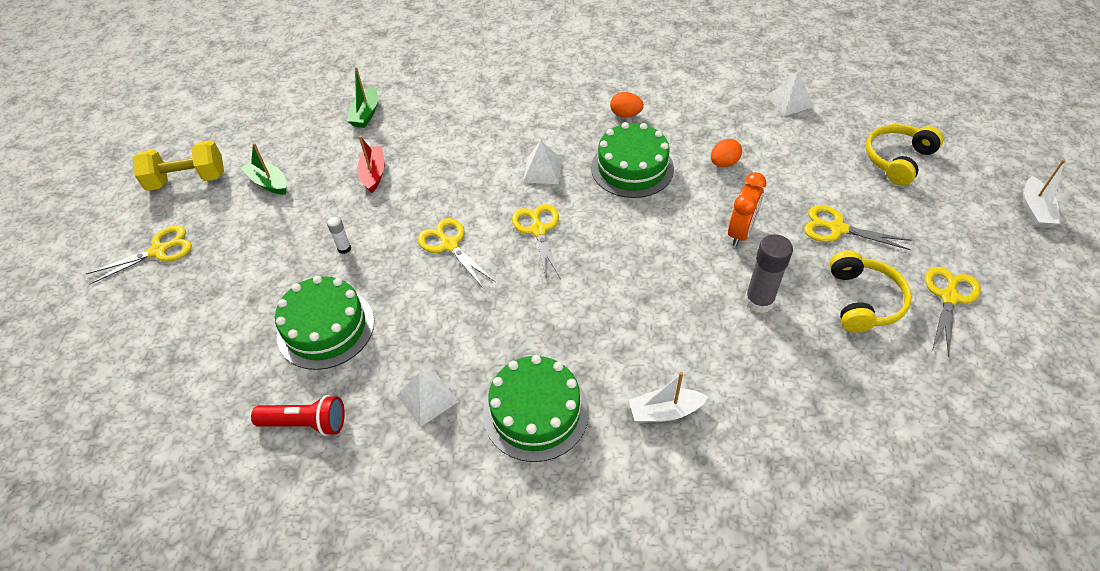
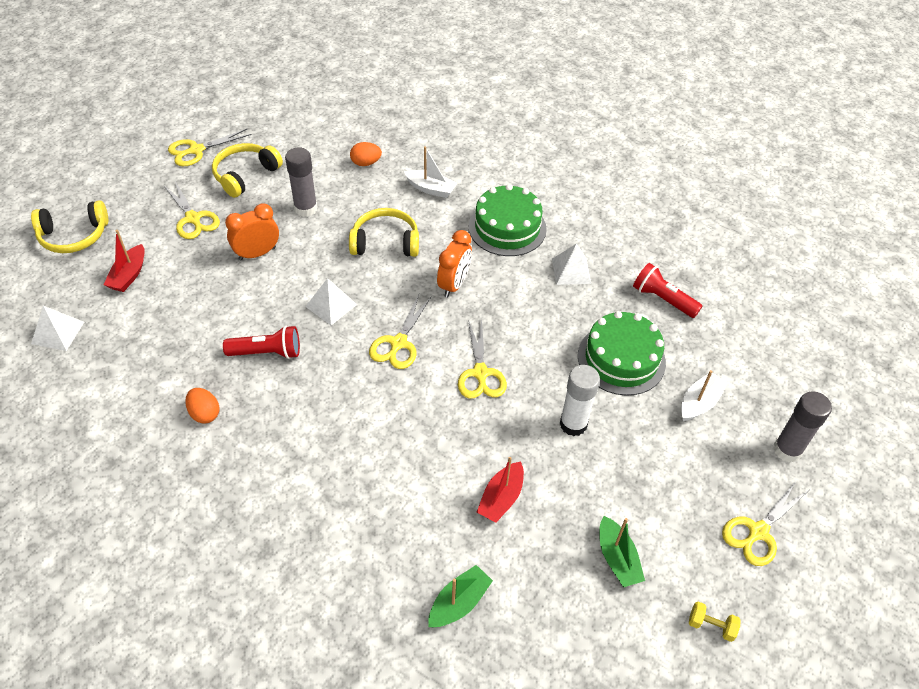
camera: 150 degrees left, 0 degrees up
yellow scissors [86,225,192,285] -> yellow scissors turned 45 degrees counterclockwise [722,481,809,566]
yellow dumbbell [132,140,224,191] -> yellow dumbbell [689,602,741,642], size x0.47
white glue stick [327,216,351,254] -> white glue stick [560,365,600,436], size x1.95
white pyramid [523,141,562,184] -> white pyramid moved to [305,278,357,325]
green cake [591,122,674,198] -> red flashlight [223,326,300,359]
orange egg [711,139,742,167] -> orange egg moved to [350,142,382,166]
white boat [1024,159,1065,228] -> white boat moved to [681,370,728,421]
none -> red boat [104,230,145,292]
none -> yellow headphones [349,208,419,257]
none -> orange clock [437,230,472,298]
none -> grey glue stick [773,391,832,463]

